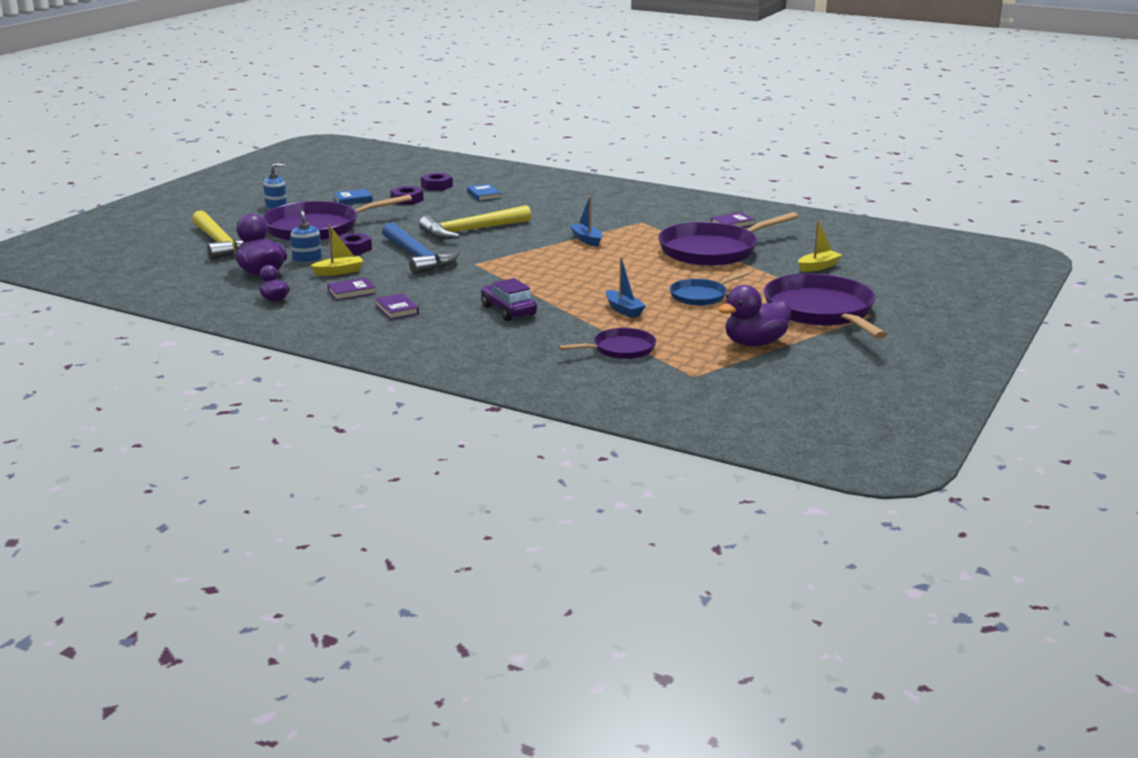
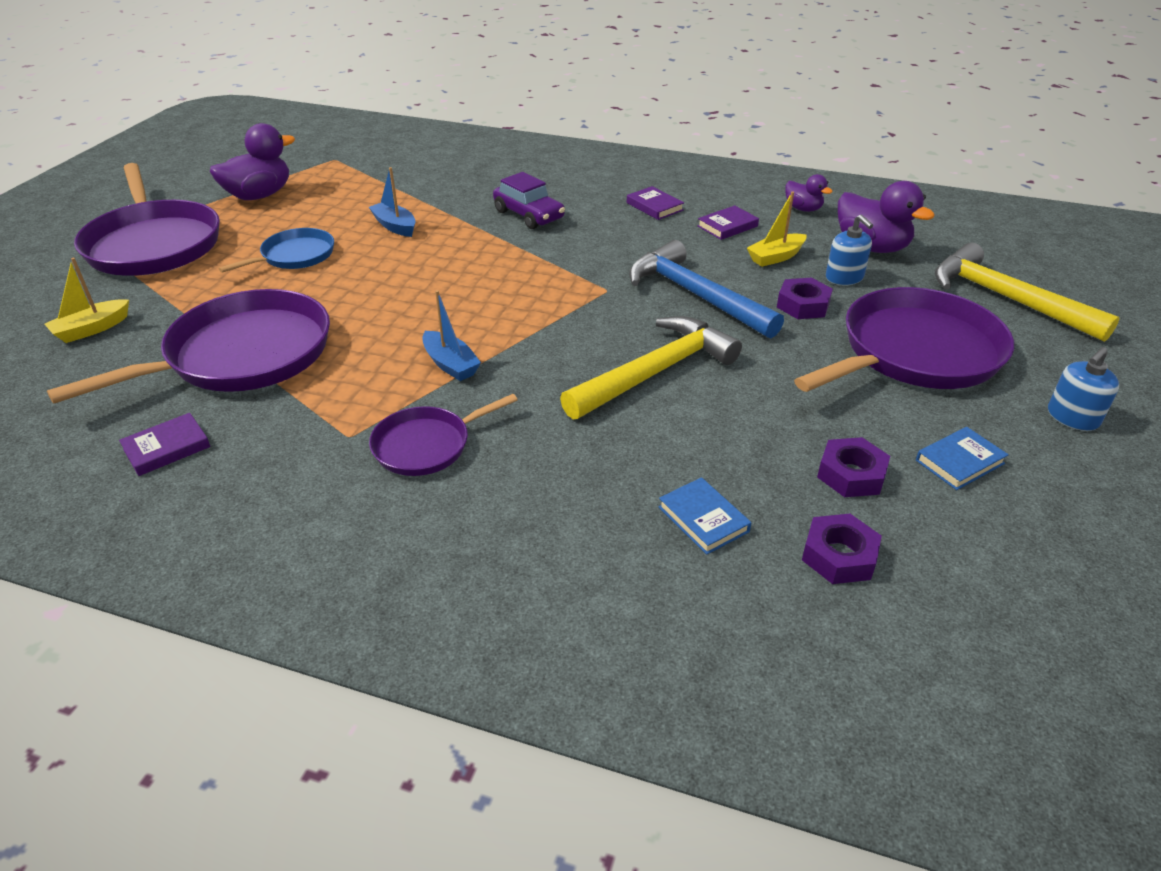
camera: 170 degrees right, 15 degrees up
purple pan [558,328,656,359] -> purple pan moved to [369,394,518,476]

